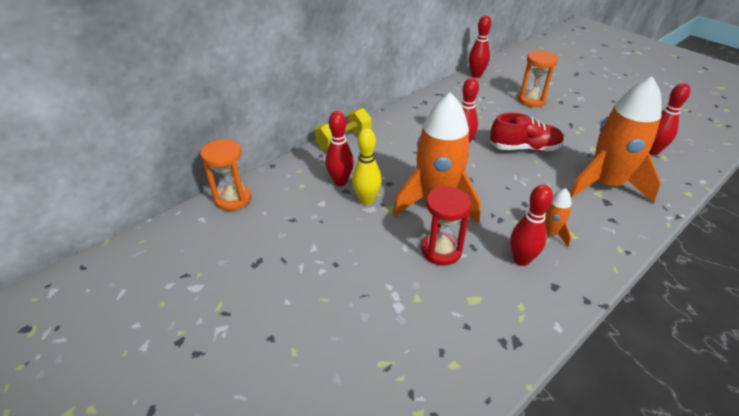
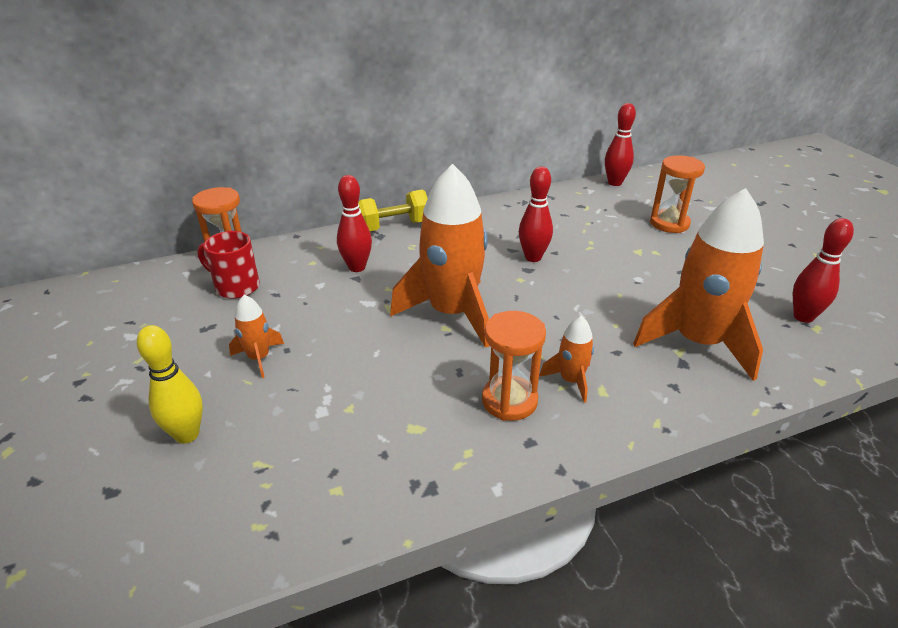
camera: 20 degrees right, 5 degrees down
yellow bowling pin [352,128,382,205] -> yellow bowling pin moved to [137,325,203,444]
red hourglass [421,186,471,265] -> none
red shoe [490,113,564,152] -> none
red bowling pin [510,185,553,266] -> orange hourglass [482,311,546,421]
none -> red mug [197,231,260,299]
none -> orange rocket [229,295,284,378]

